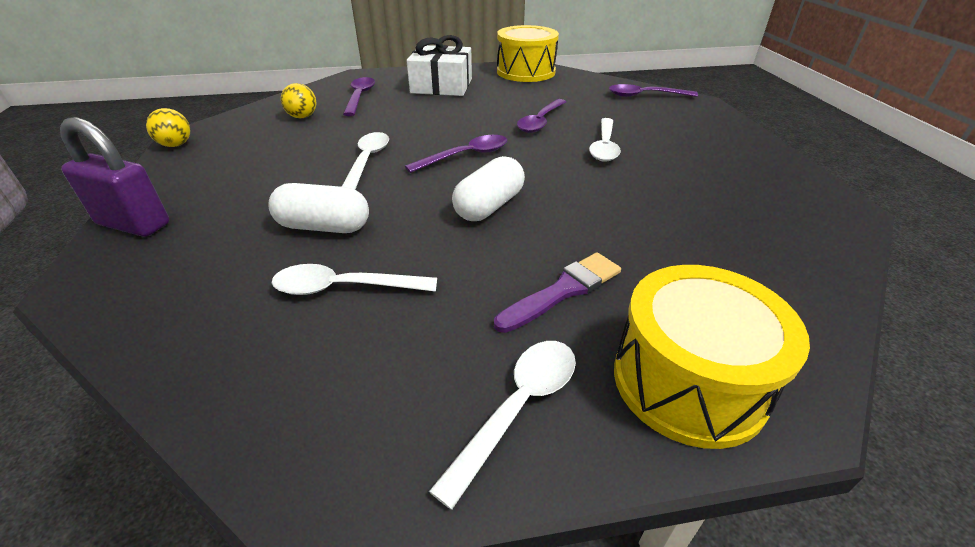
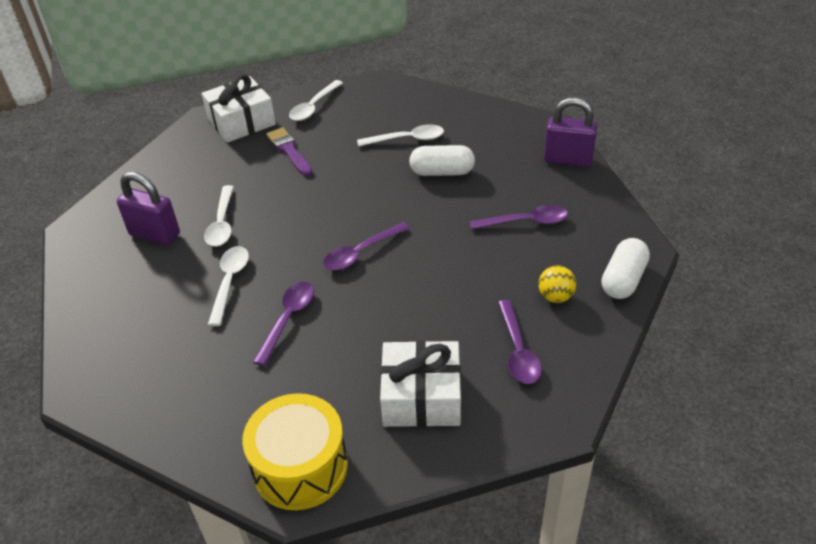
camera: 175 degrees right, 5 degrees up
yellow ball [146,108,190,147] -> none
white spoon [342,132,389,189] -> white spoon moved to [204,185,234,246]
white capsule [452,156,525,221] -> white capsule moved to [602,238,650,299]
purple brush [494,253,621,333] -> purple brush turned 105 degrees clockwise [267,127,313,176]
purple spoon [609,84,698,97] -> purple spoon moved to [469,205,568,230]
yellow drum [614,265,810,449] -> white gift [201,74,276,143]
none -> purple padlock [117,172,180,245]

